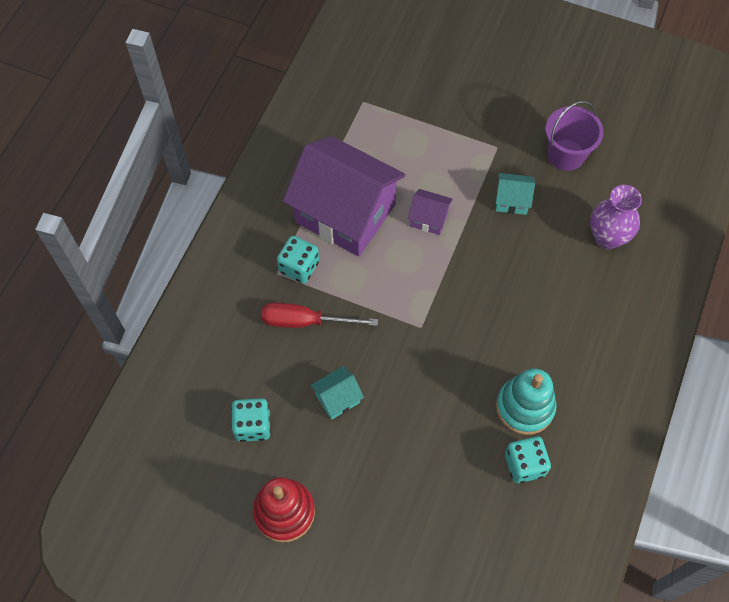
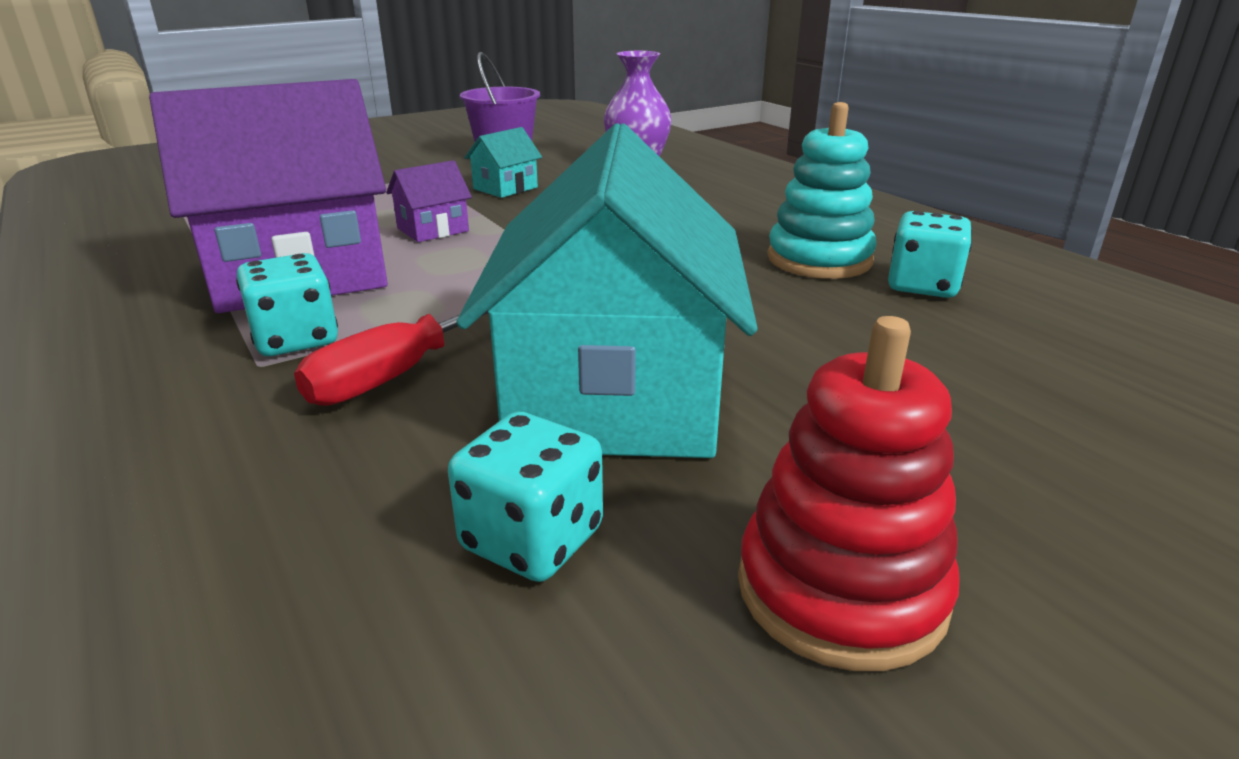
camera: 55 degrees left, 35 degrees down
turquoise house [310,366,364,420] -> turquoise house [457,123,758,458], size x2.43

